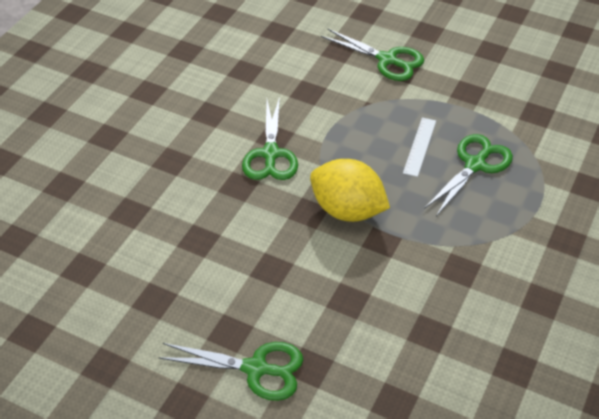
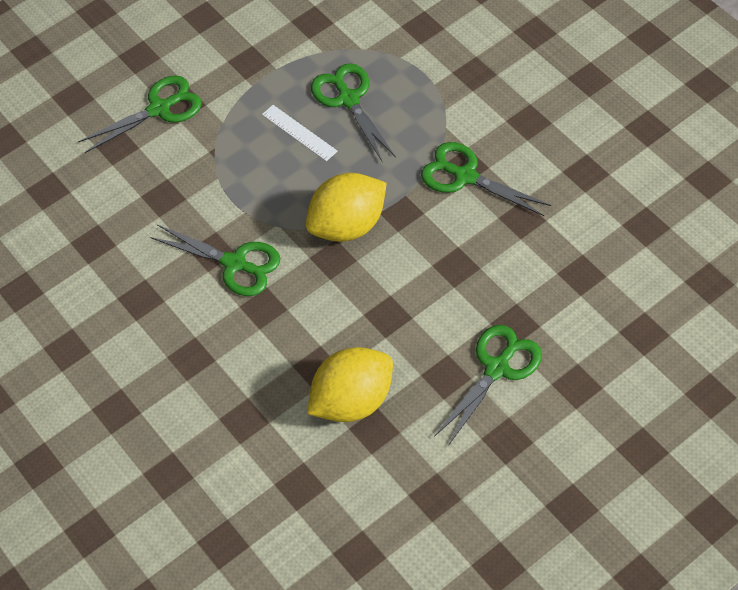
camera: 60 degrees left, 10 degrees up
none -> yellow lemon [307,347,393,422]
none -> green scissors [421,142,551,216]

